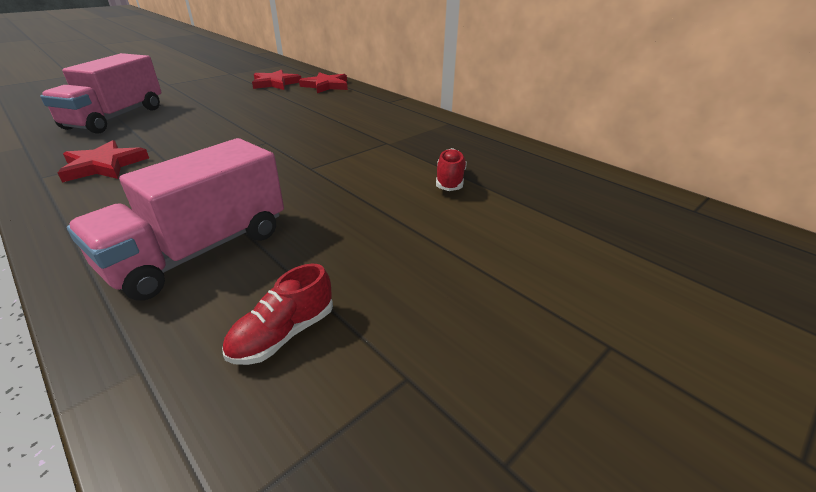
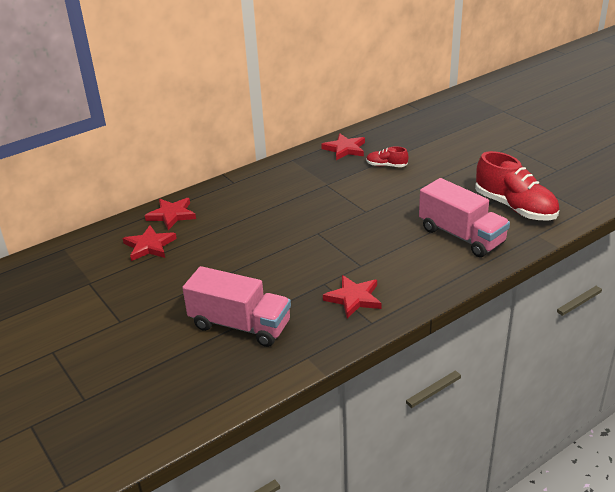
camera: 80 degrees left, 0 degrees up
red shoe [222,264,333,365] -> red shoe [475,151,559,221], size x2.07
none -> red star [321,133,365,160]

